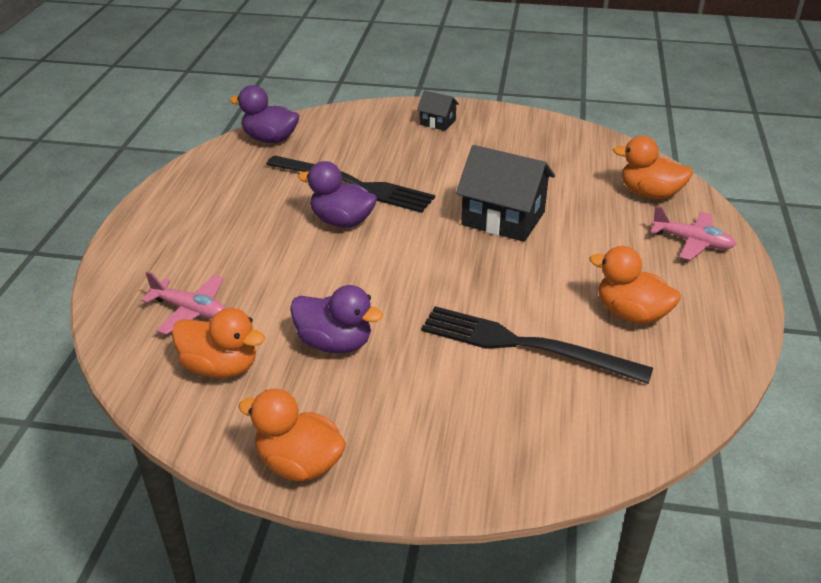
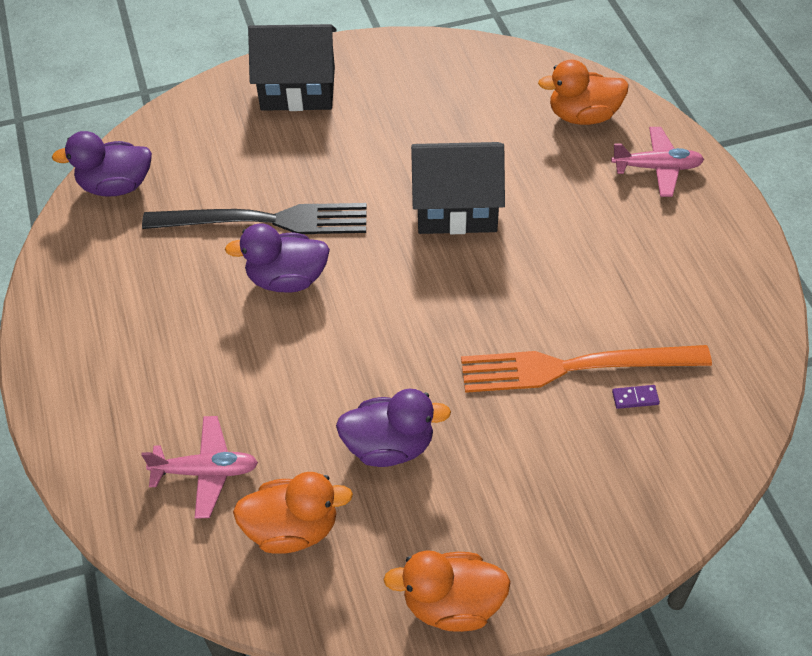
camera: 25 degrees left, 15 degrees up
black house [417,90,459,131] -> black house [248,24,337,111], size x2.00
black fork [421,306,653,384] -> orange fork [461,345,712,393]
orange duck [589,246,681,324] -> none
none -> purple domino [612,385,660,409]

